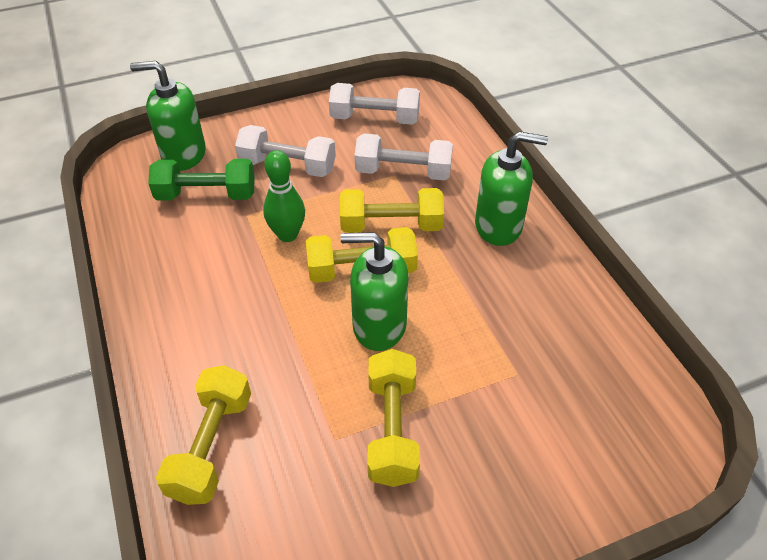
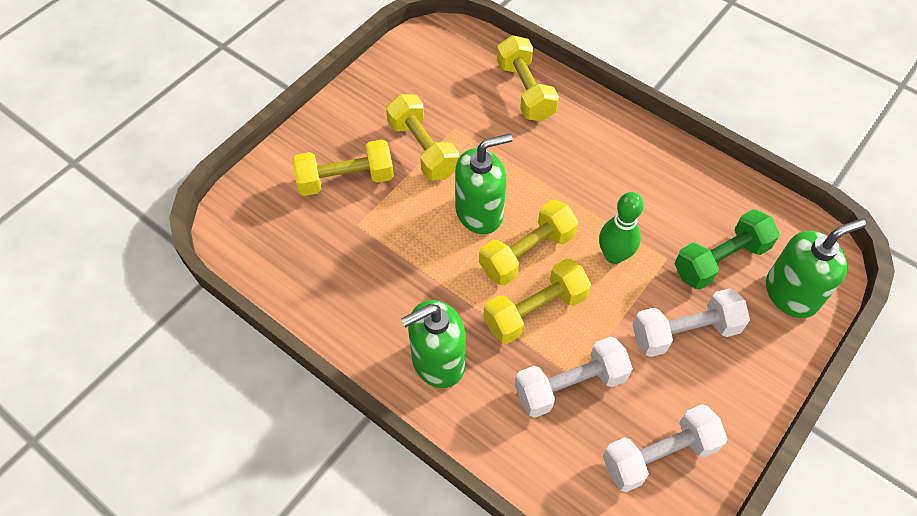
camera: 150 degrees right, 10 degrees up
none -> yellow dumbbell [292,139,394,196]

